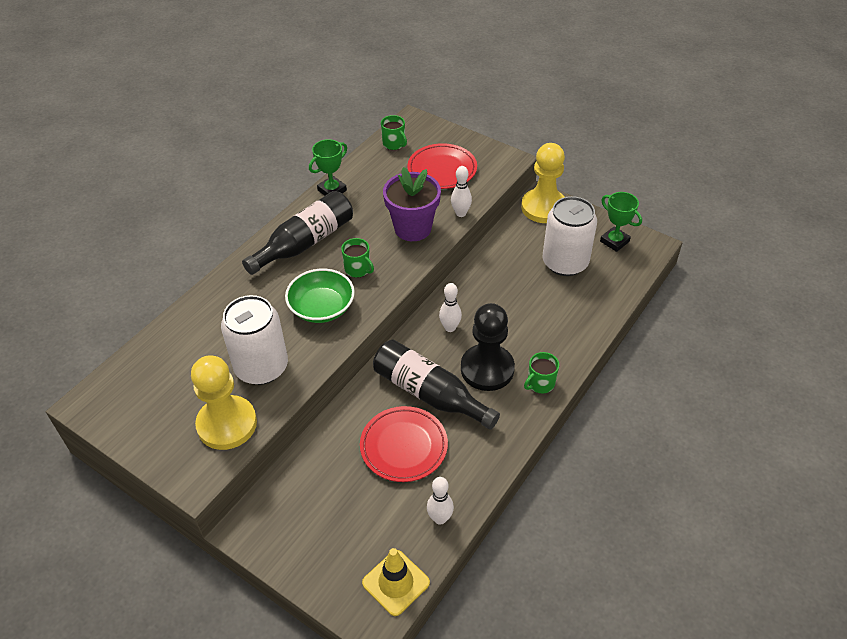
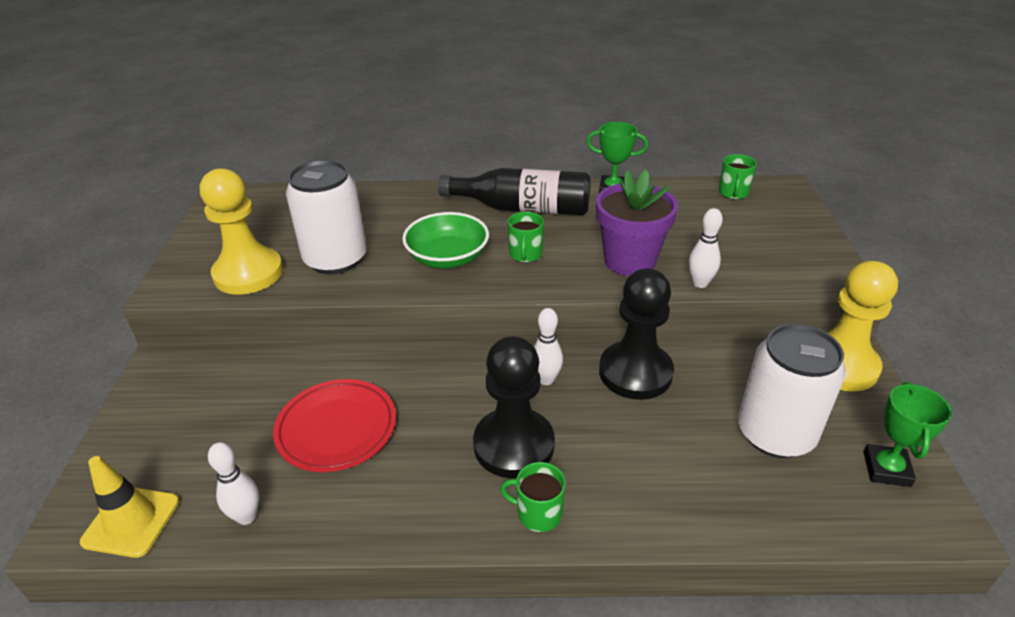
camera: 55 degrees right, 10 degrees down
black bottle [373,340,500,430] -> none
red plate [408,143,477,189] -> none
none -> black pawn [599,268,674,400]

